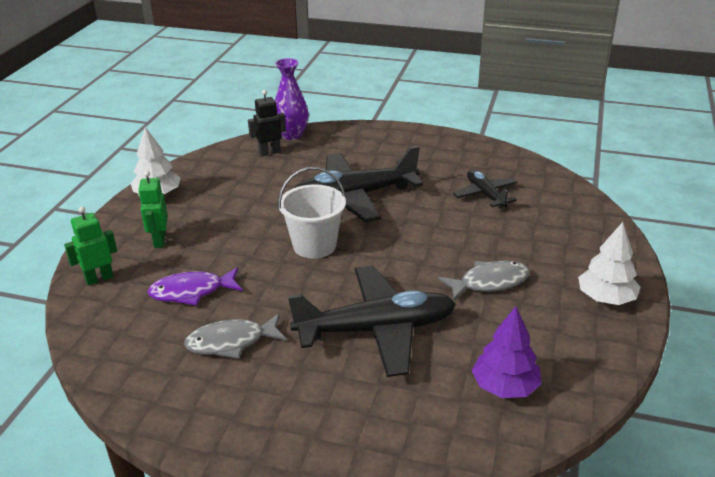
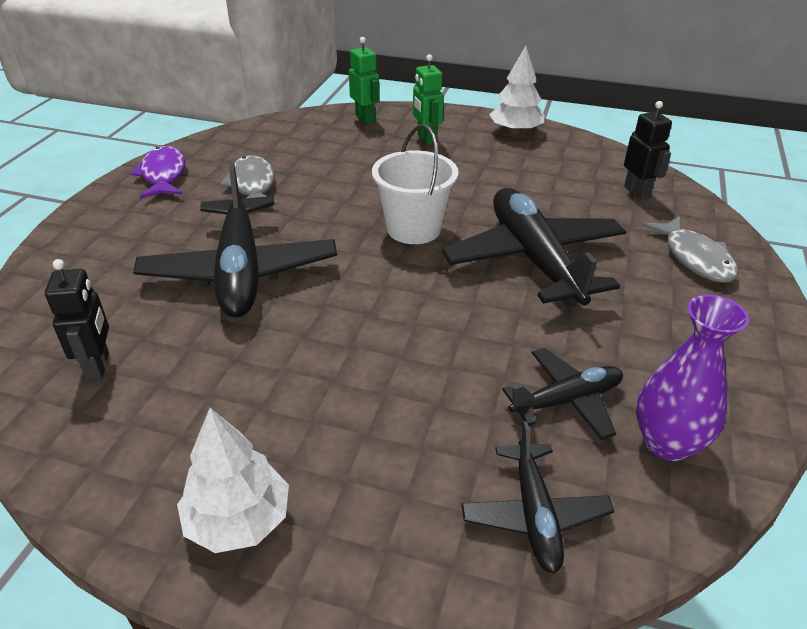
camera: 90 degrees right, 5 degrees up
green robot [138,171,168,248] -> green robot turned 105 degrees counterclockwise [413,54,444,145]
purple fish [148,267,242,306] -> purple fish moved to [130,146,185,199]
purple vase [275,58,309,140] -> purple vase moved to [636,295,749,461]
grey fish [438,261,530,301] -> grey fish moved to [642,216,739,283]
purple tree [472,306,541,398] -> black robot [45,259,109,381]
none -> black plane [461,421,614,574]

